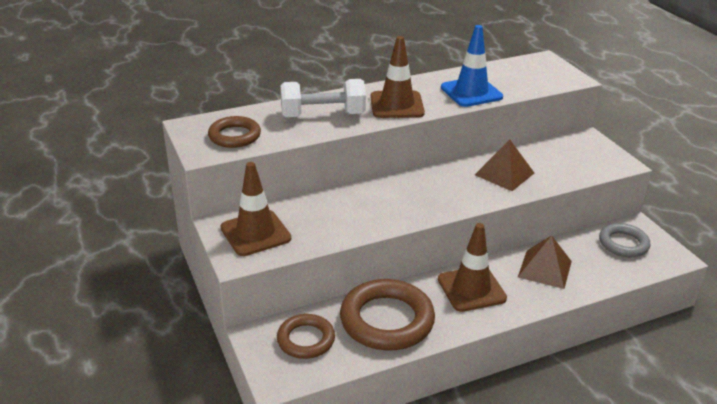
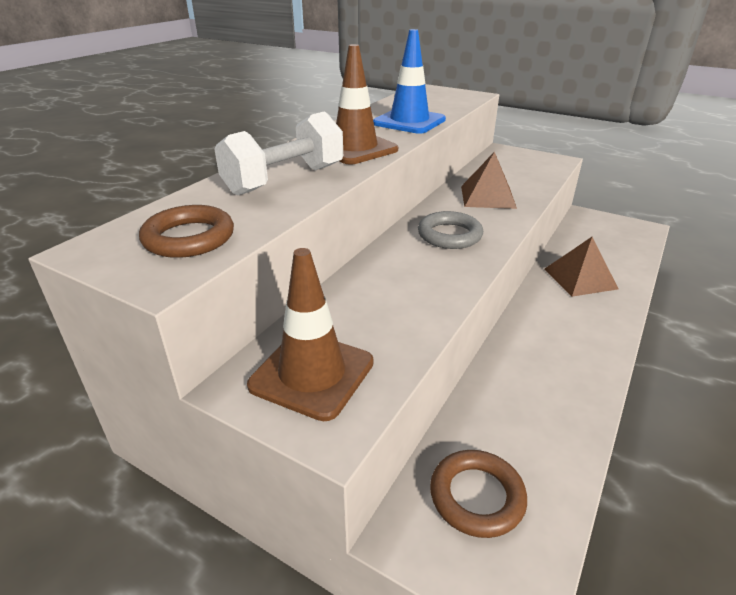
camera: 35 degrees left, 0 degrees up
brown ring [340,279,435,351] -> none
brown traffic cone [438,223,507,312] -> none
grey ring [599,223,651,257] -> grey ring moved to [418,211,483,249]

